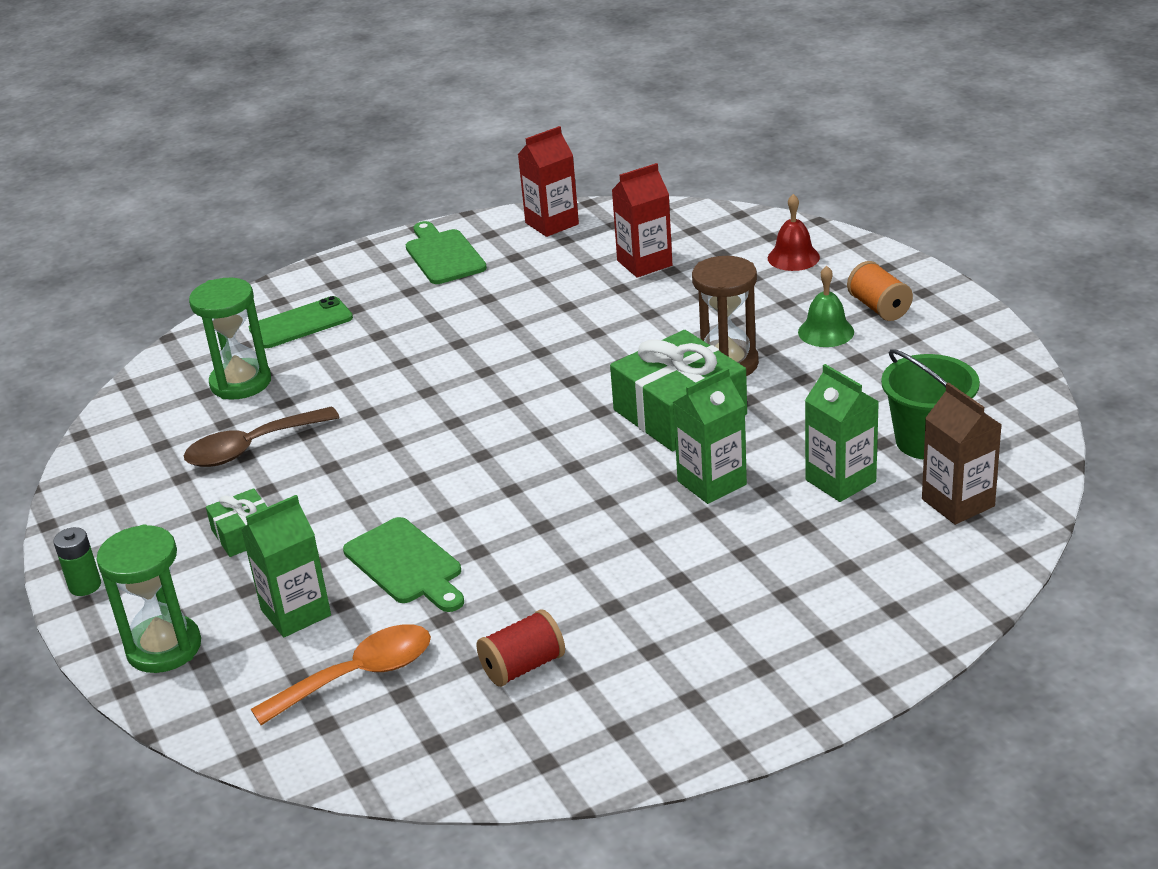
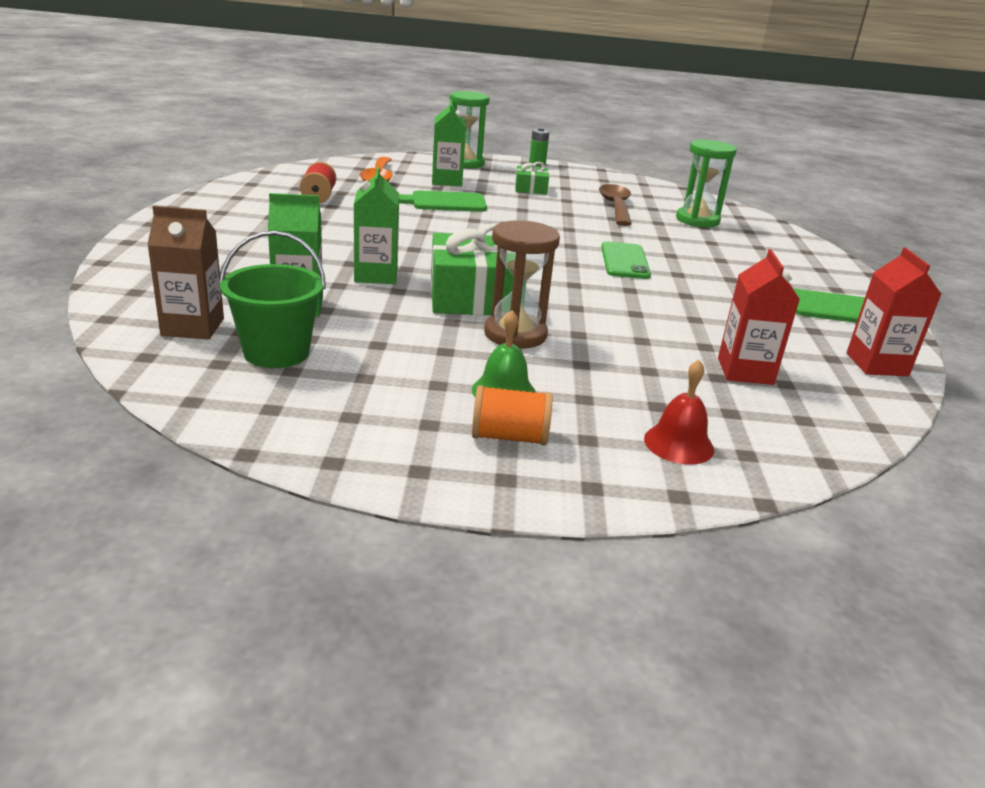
camera: 115 degrees right, 5 degrees down
green phone [249,296,353,348] -> green phone moved to [601,241,651,279]

